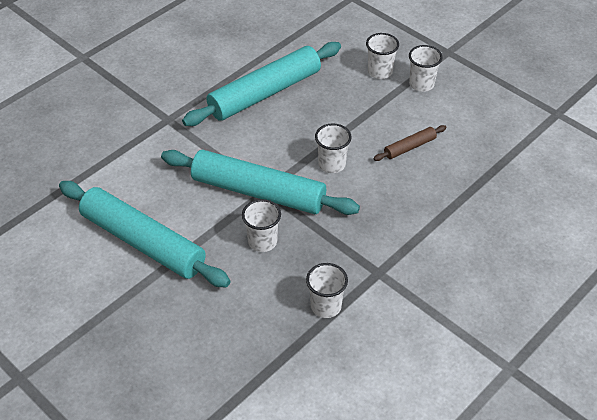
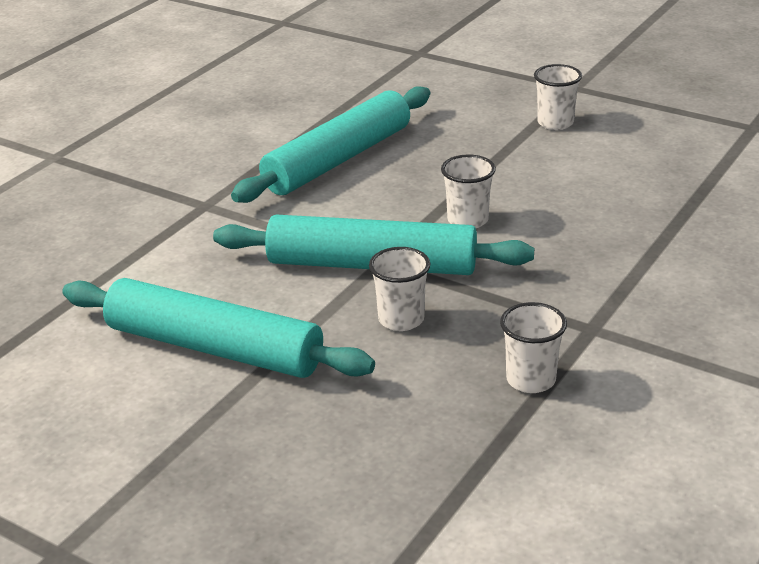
camera: 10 degrees left, 15 degrees down
white cup [366,33,399,79] -> none
brown rolling pin [373,125,447,161] -> none

